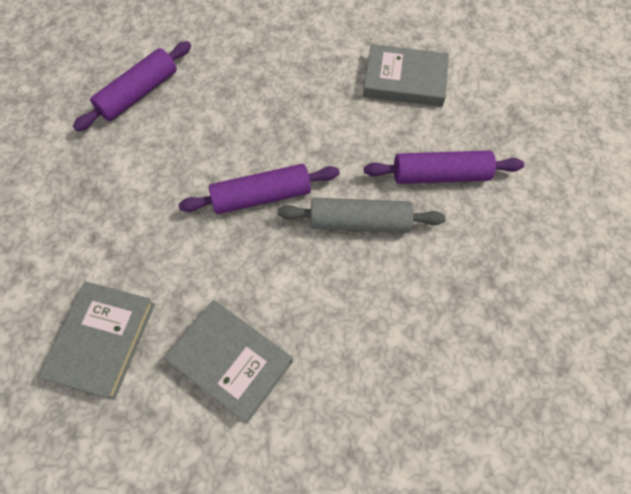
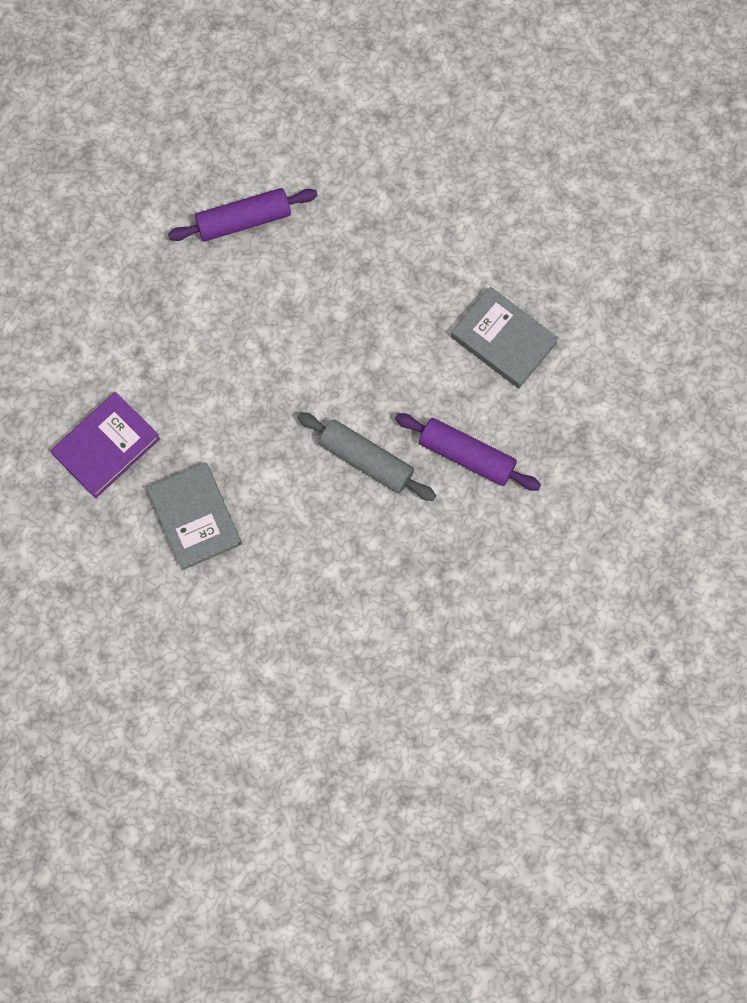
camera: 30 degrees right, 10 degrees up
grey book [38,281,155,400] -> purple book [51,392,160,498]
purple rolling pin [178,164,340,214] -> none

